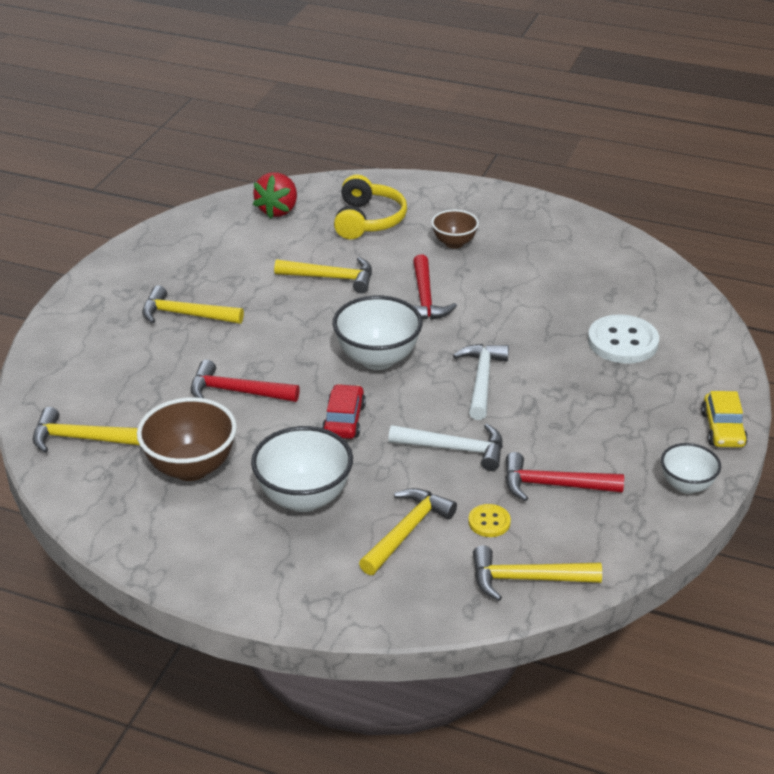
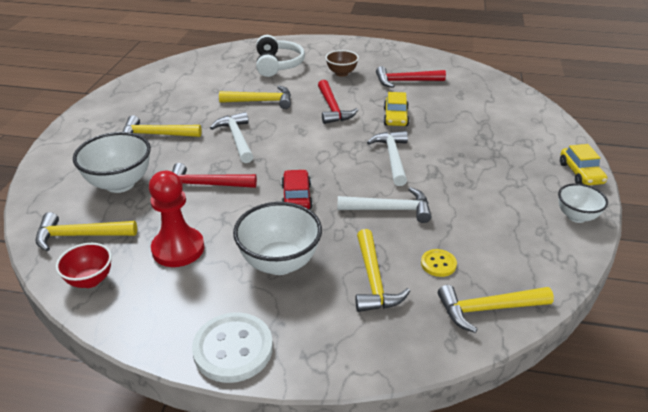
camera: 10 degrees left, 0 degrees up
brown bowl [137,397,237,481] -> red pawn [149,171,204,267]
red strawberry [253,172,297,219] -> none
white bowl [333,295,423,370] -> white bowl moved to [73,132,151,193]
yellow headphones [334,174,407,239] -> white headphones [256,35,305,77]
yellow hammer [359,488,457,575] -> yellow hammer turned 150 degrees clockwise [355,229,410,312]
red hammer [505,452,624,501] -> red hammer moved to [376,66,446,88]
white button [588,314,659,364] -> white button moved to [192,312,273,383]
none -> red bowl [56,243,112,288]
none -> white hammer [210,112,254,163]
none -> yellow car [383,92,409,126]

